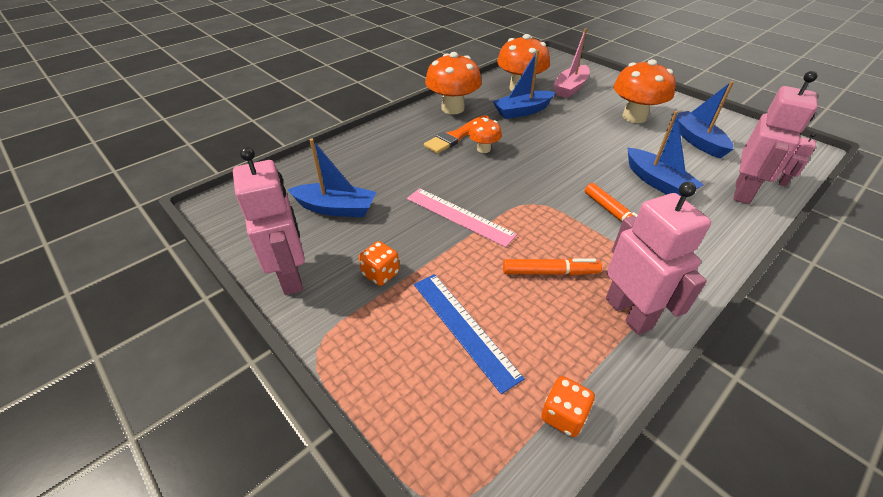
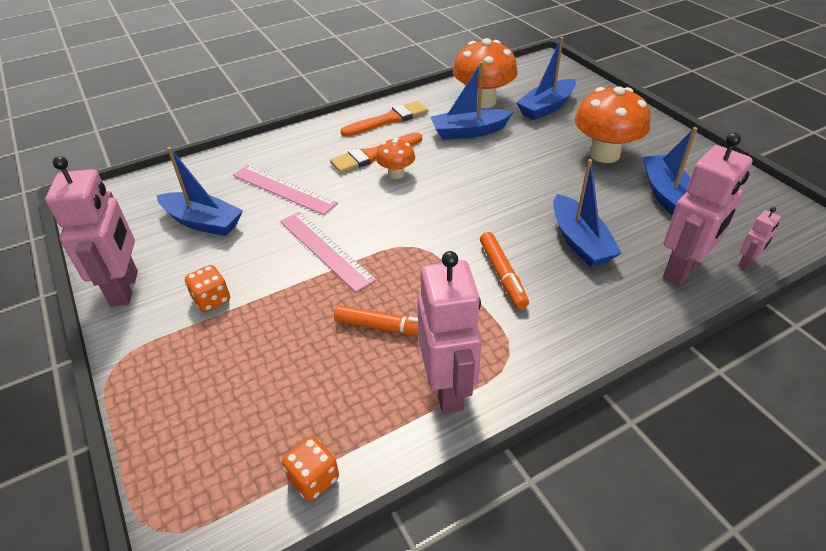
camera: 15 degrees right, 0 degrees up
blue ruler [414,274,525,394] -> none
orange mushroom [425,52,482,114] -> orange brush [341,101,428,137]
pink boat [553,28,590,98] -> blue boat [516,37,576,120]
none -> pink ruler [233,165,338,215]

